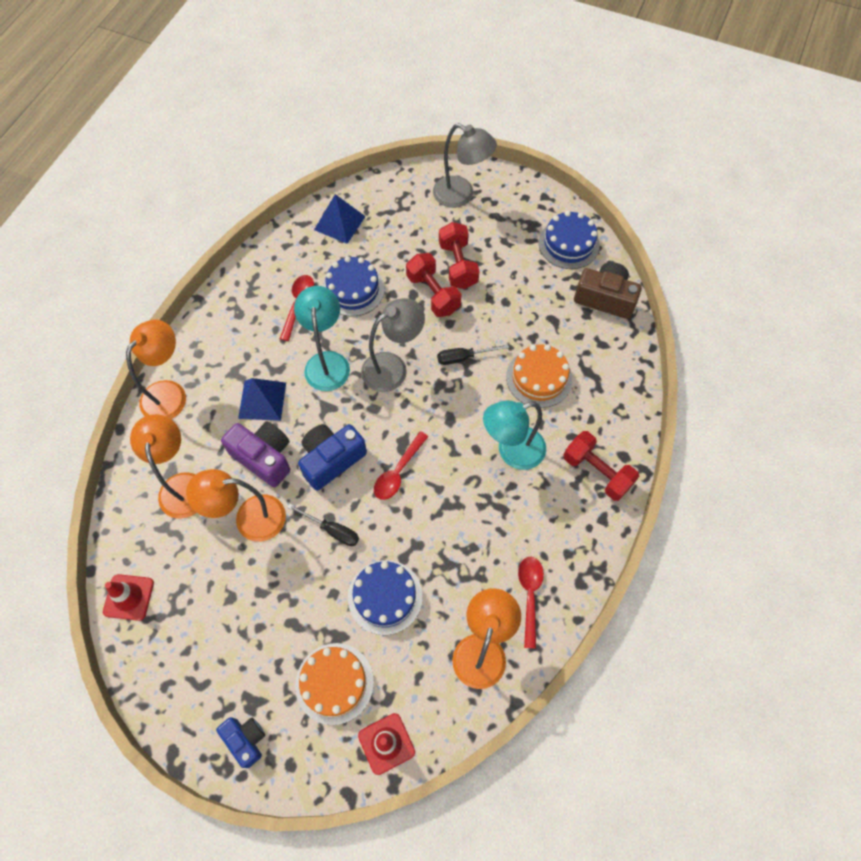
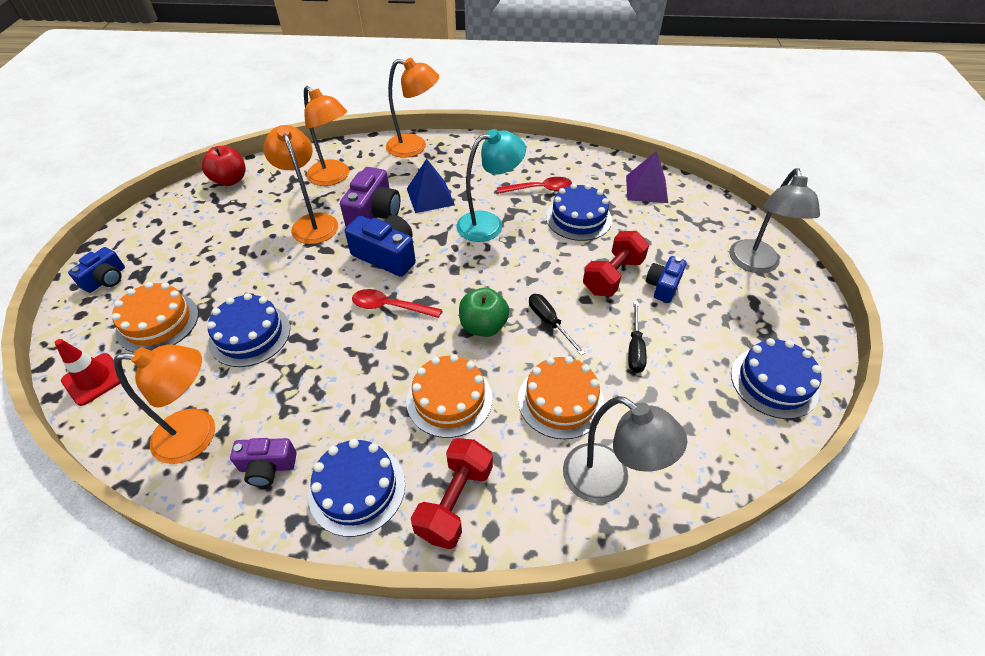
camera: 70 degrees right, 15 degrees down
red traffic cone [103,574,154,621] -> red apple [202,146,246,186]
orange lamp [130,414,196,519] -> orange lamp turned 75 degrees clockwise [304,86,349,186]
black screwdriver [287,504,359,546] -> black screwdriver moved to [628,301,647,373]
blue pyramid [314,194,366,244] -> purple pyramid [626,151,668,203]
grey lamp [361,298,425,392] -> grey lamp moved to [563,396,687,503]
red dumbbell [439,222,480,289] -> blue camera [646,256,686,303]
turquoise lamp [483,400,546,470] -> orange cake [406,354,492,438]
red spoon [518,557,544,649] -> purple camera [230,438,297,487]
brown camera [574,262,642,319] -> none
none -> blue cake [308,439,405,537]
none -> green apple [459,288,509,337]

